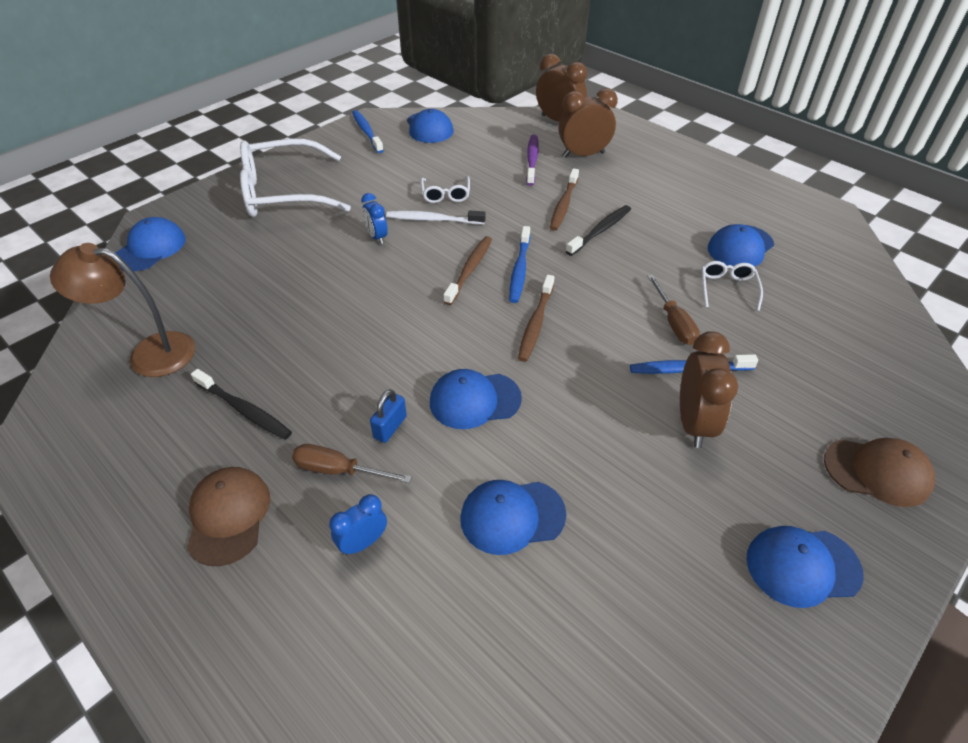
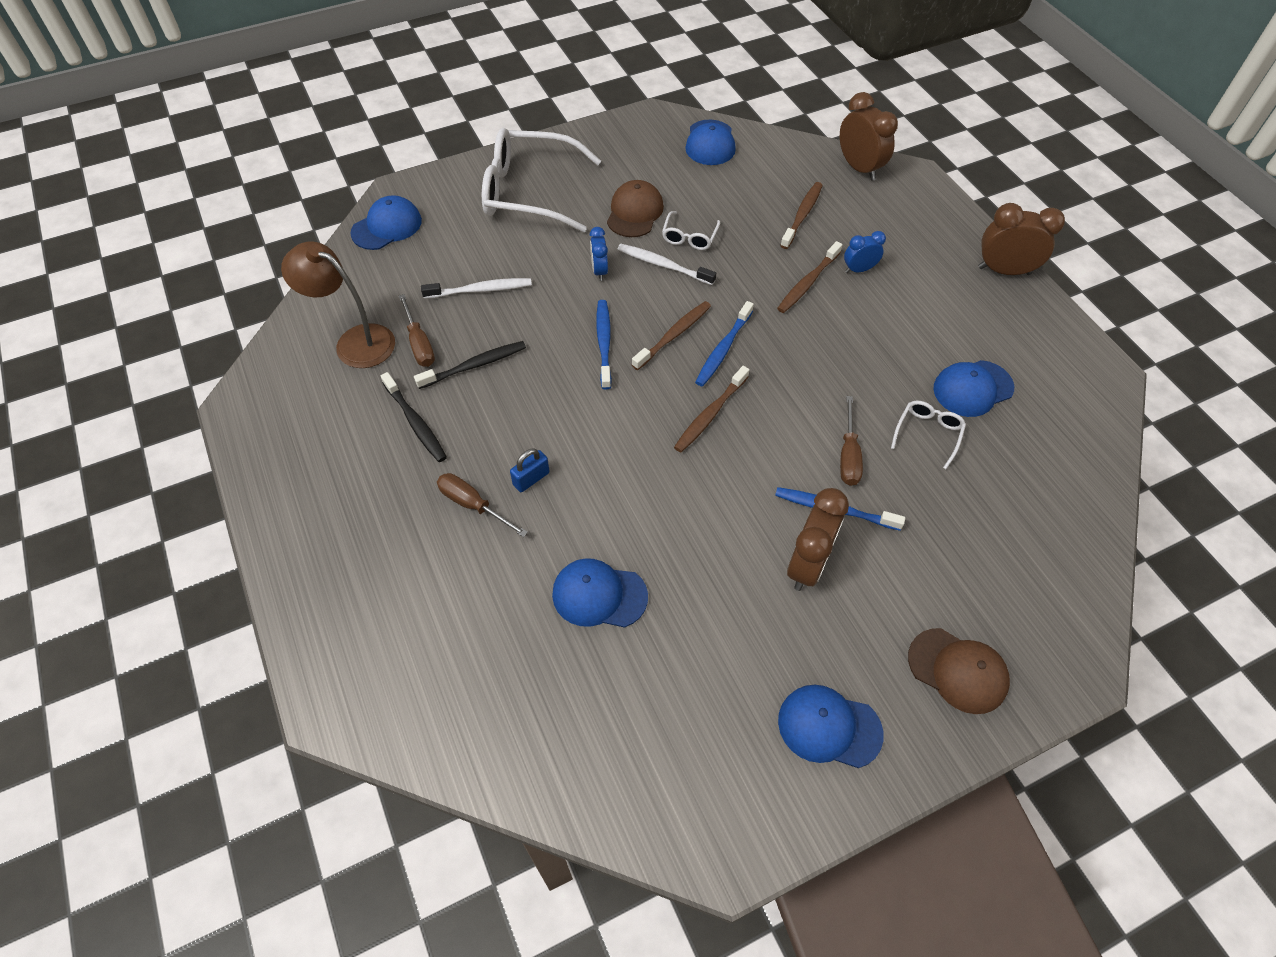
camera: 20 degrees right, 10 degrees up
brown cap [187,467,270,566] -> brown cap moved to [607,180,664,237]
blue clock [329,494,387,555] -> blue clock moved to [844,231,886,273]
blue toothbrush [352,110,384,153] -> blue toothbrush moved to [596,300,612,389]
blue cap [430,369,522,429] -> none
purple toothbrush [526,135,539,186] -> brown toothbrush [780,182,823,249]
brown clock [559,88,618,158] -> brown clock moved to [978,203,1065,275]
black toothbrush [566,205,631,256] -> black toothbrush moved to [414,341,526,389]
none -> brown screwdriver [399,294,435,367]
none -> white toothbrush [421,278,532,299]

